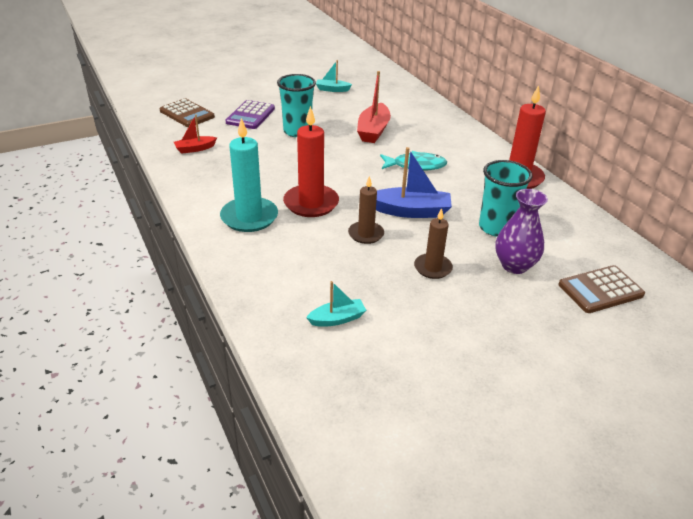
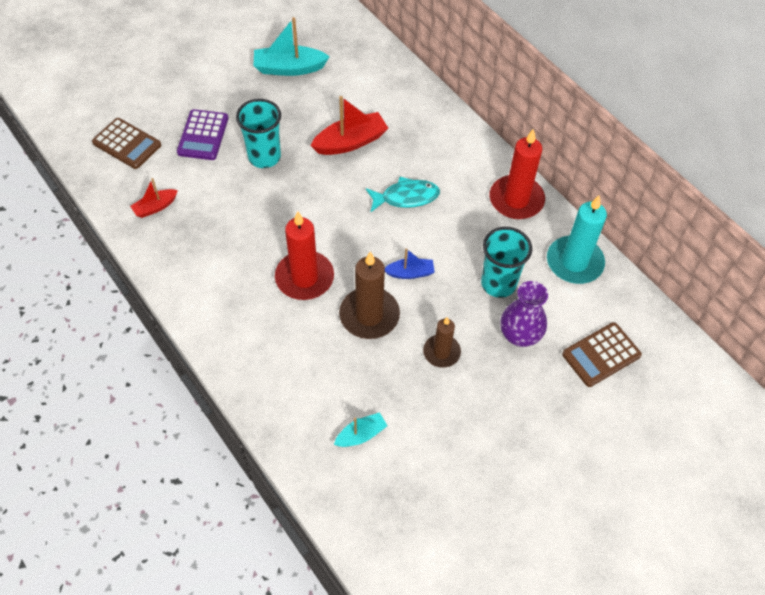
camera: 10 degrees left, 20 degrees up
turquoise candle [220,118,278,232] -> turquoise candle moved to [547,196,607,284]
turquoise boat [316,60,352,92] -> turquoise boat [253,17,330,76], size x1.72
brown candle [348,176,384,244] -> brown candle [339,252,400,339], size x1.64
red boat [357,71,391,143] -> red boat turned 120 degrees counterclockwise [310,96,388,155]
blue boat [376,147,452,218] -> blue boat [385,248,435,279], size x0.58

